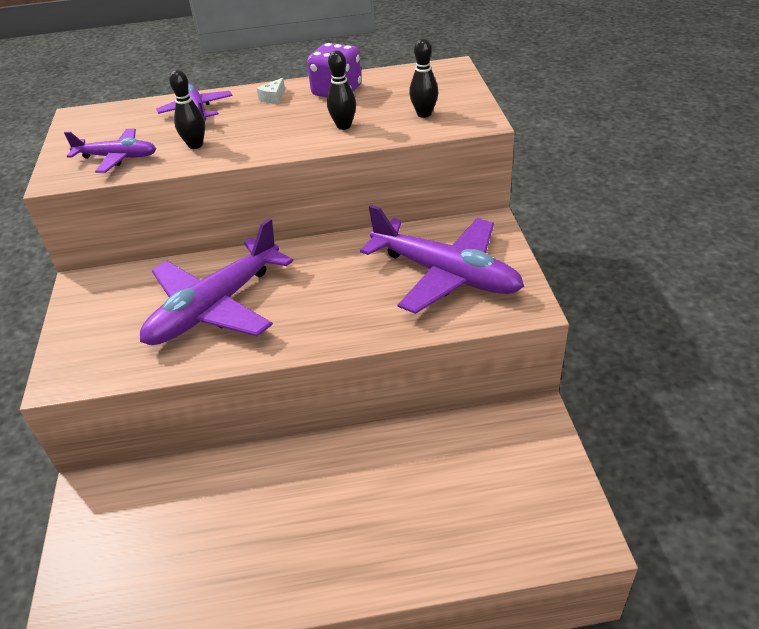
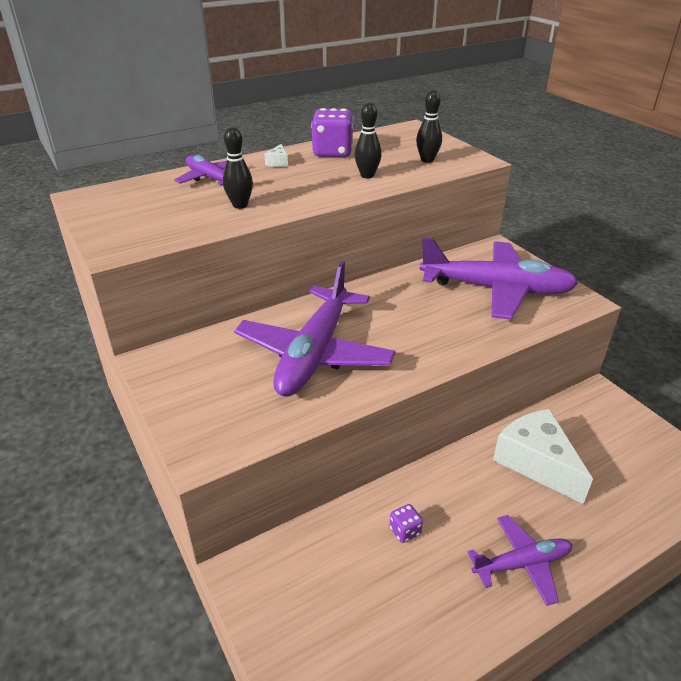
camera: 25 degrees left, 5 degrees down
purple plane [64,129,156,173] -> purple plane moved to [468,515,573,606]
none -> purple dice [390,504,423,543]
none -> white cheese [493,409,593,504]

